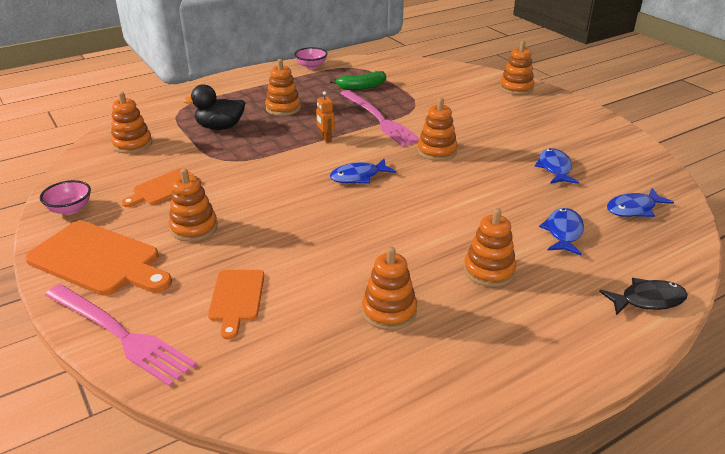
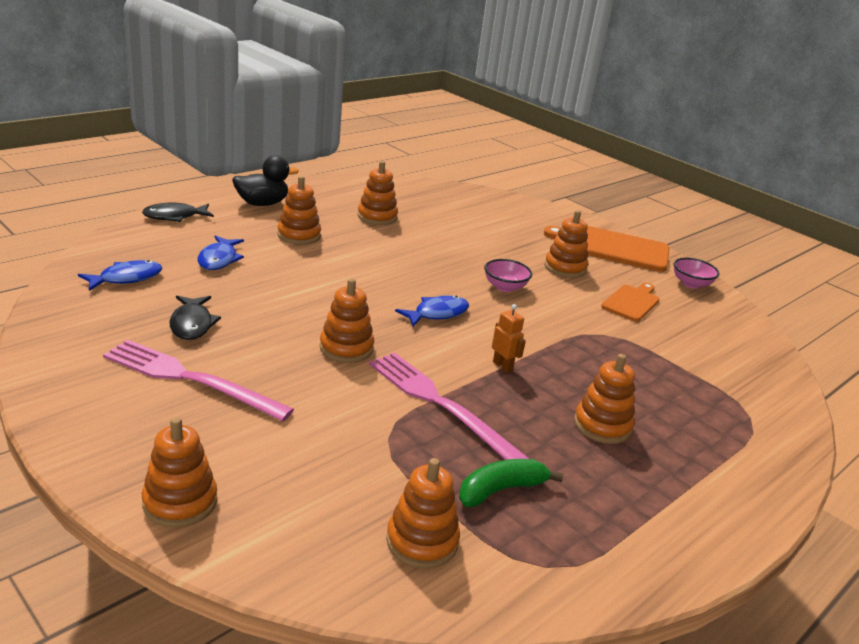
camera: 165 degrees right, 5 degrees down
pink fork [45,284,197,387] -> pink fork moved to [103,339,294,421]
orange stacking toy [111,92,152,154] -> orange stacking toy moved to [386,458,460,569]
black duck [182,84,245,130] -> black duck moved to [232,155,299,206]
orange cutting board [208,270,264,340] -> none
pink bowl [294,47,328,69] -> pink bowl moved to [484,259,532,292]
blue fish [535,148,579,184] -> black fish [170,296,221,340]

